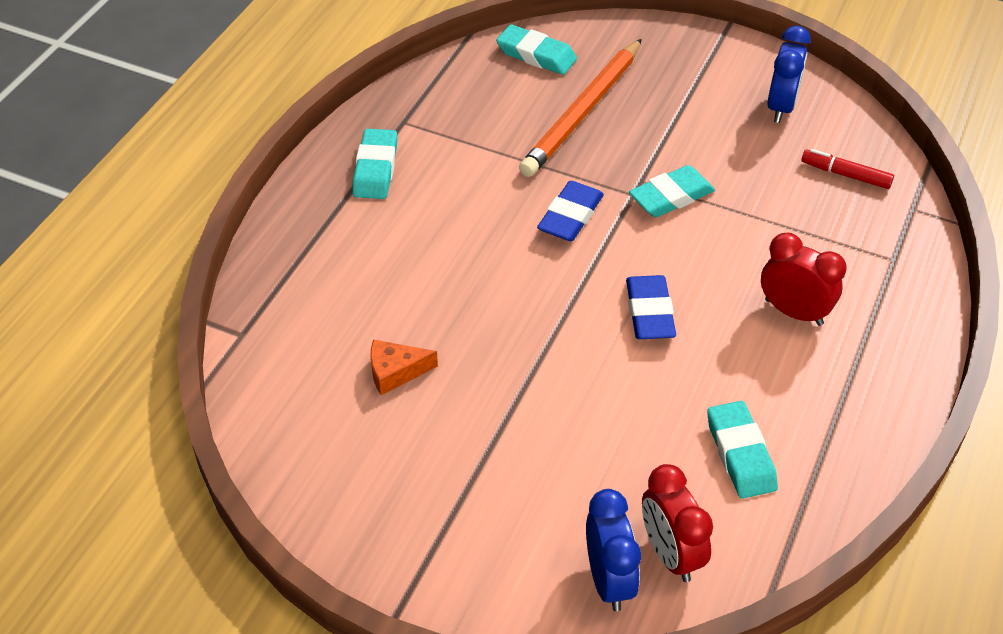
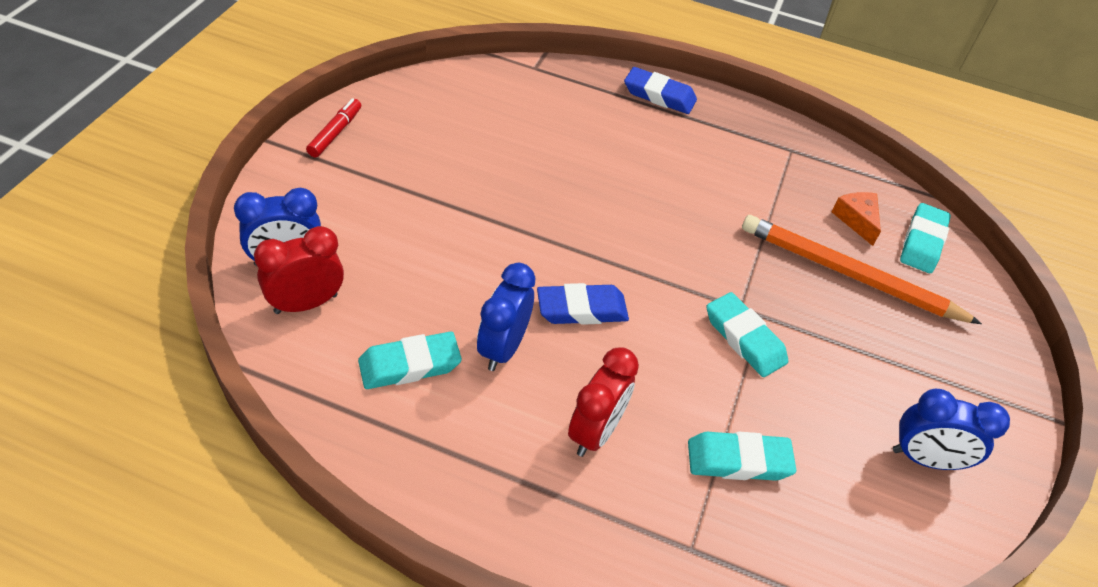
camera: 80 degrees right, 0 degrees up
turquoise eraser [352,129,397,199] -> turquoise eraser moved to [688,432,796,481]
orange cheese [370,340,438,395] -> orange cheese moved to [832,192,881,246]
blue eraser [537,181,604,241] -> blue eraser moved to [624,67,697,114]
red marker [802,149,894,189] -> red marker moved to [306,98,361,158]
none -> blue clock [477,263,536,371]

